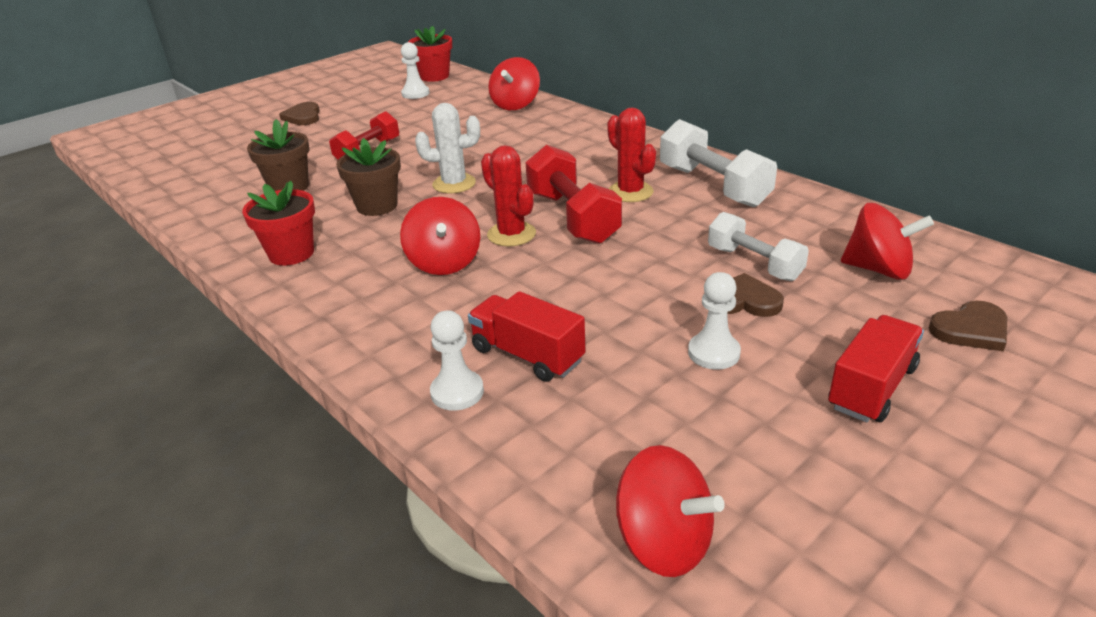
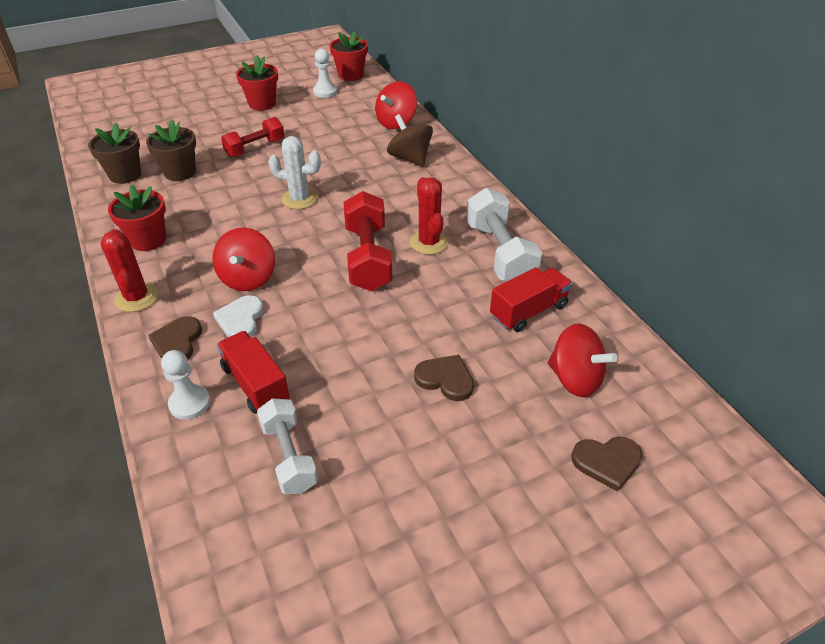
camera: 15 degrees right, 10 degrees up
brown heart [279,102,320,125] -> brown heart moved to [148,316,202,360]
brown flower pot [336,138,401,216] -> brown flower pot moved to [88,123,141,184]
red cactus [481,145,536,246] -> red cactus moved to [101,229,158,312]
red spinning top [616,445,725,577] -> none
white pawn [688,272,741,370] -> none
white dumbbell [708,212,809,281] -> white dumbbell moved to [257,398,318,494]
red truck [828,315,924,422] -> red truck moved to [490,267,572,332]
none -> white heart [213,295,264,337]
none -> red flower pot [236,55,278,111]
none -> brown spinning top [387,114,433,167]

